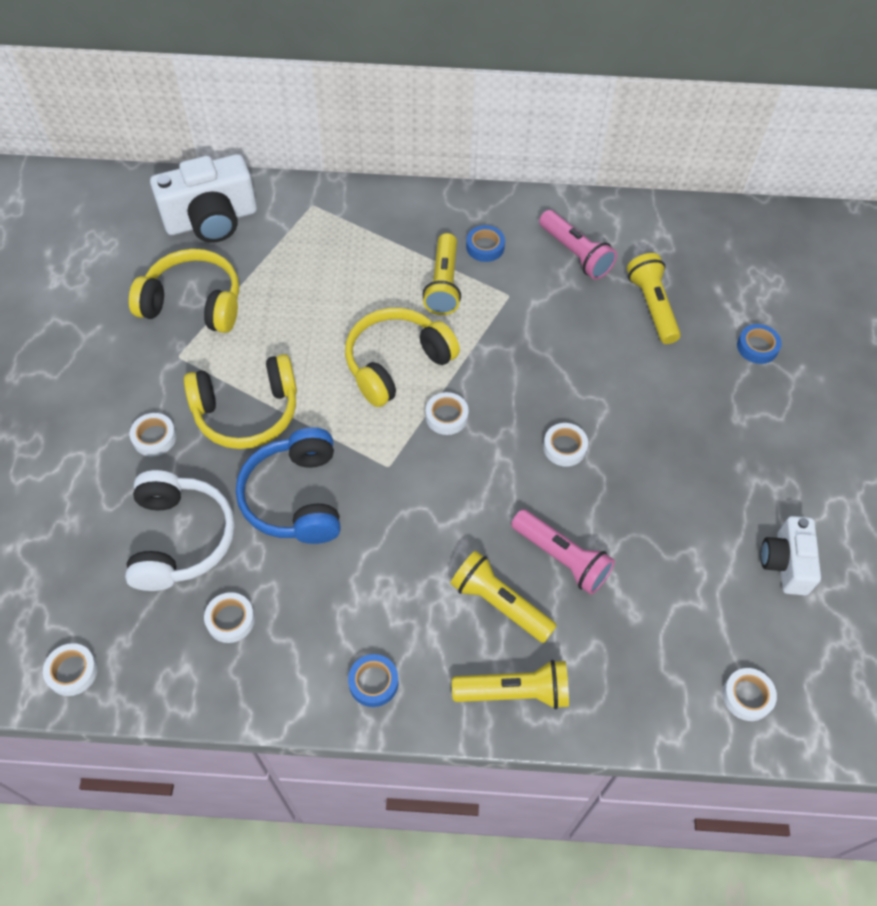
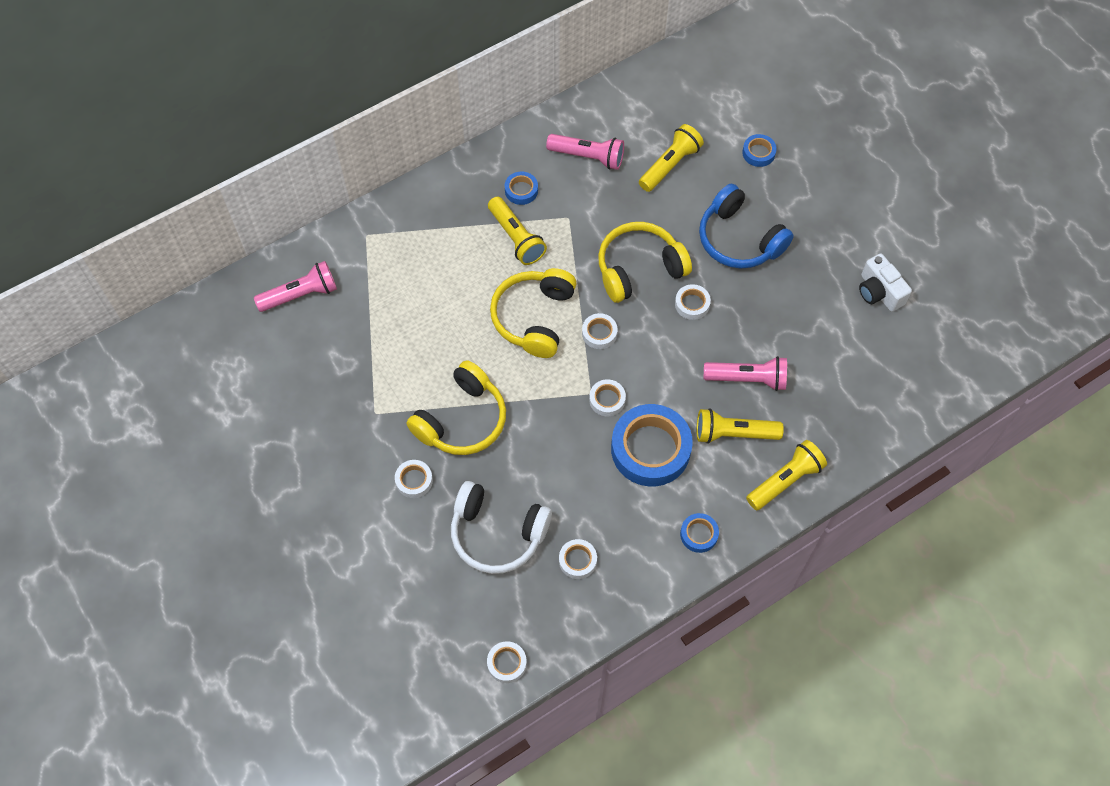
camera: 35 degrees left, 5 degrees up
white headphones [125,470,235,591] -> white headphones turned 150 degrees clockwise [451,481,552,574]
yellow headphones [129,249,239,333] -> yellow headphones moved to [598,222,692,303]
white camera [150,154,257,243] -> pink flashlight [254,261,337,312]
blue headphones [236,427,341,544] -> blue headphones moved to [699,184,794,268]
yellow flashlight [627,253,681,344] -> yellow flashlight turned 90 degrees clockwise [639,124,704,192]
white tape [723,668,777,721] -> white tape moved to [589,379,626,416]
none -> blue tape [611,404,693,486]

